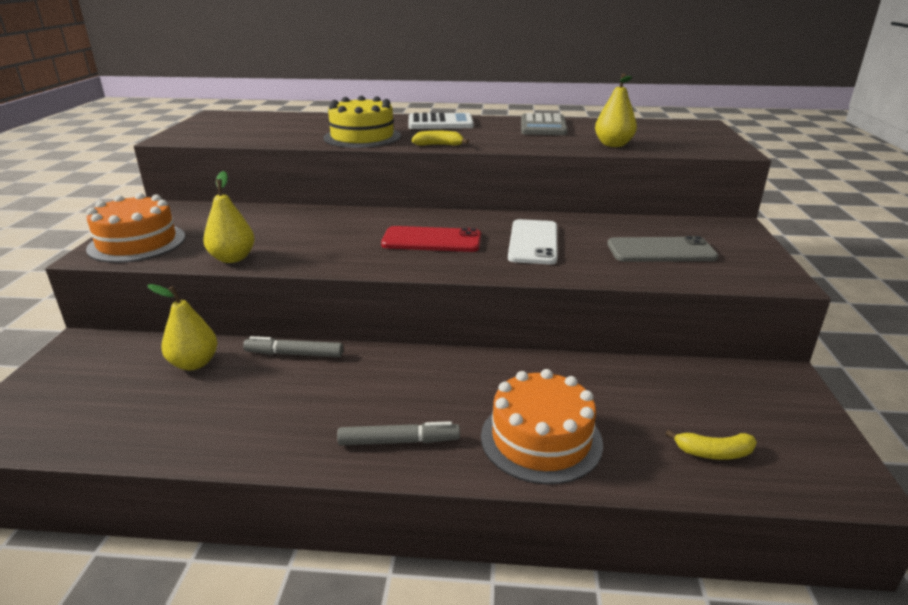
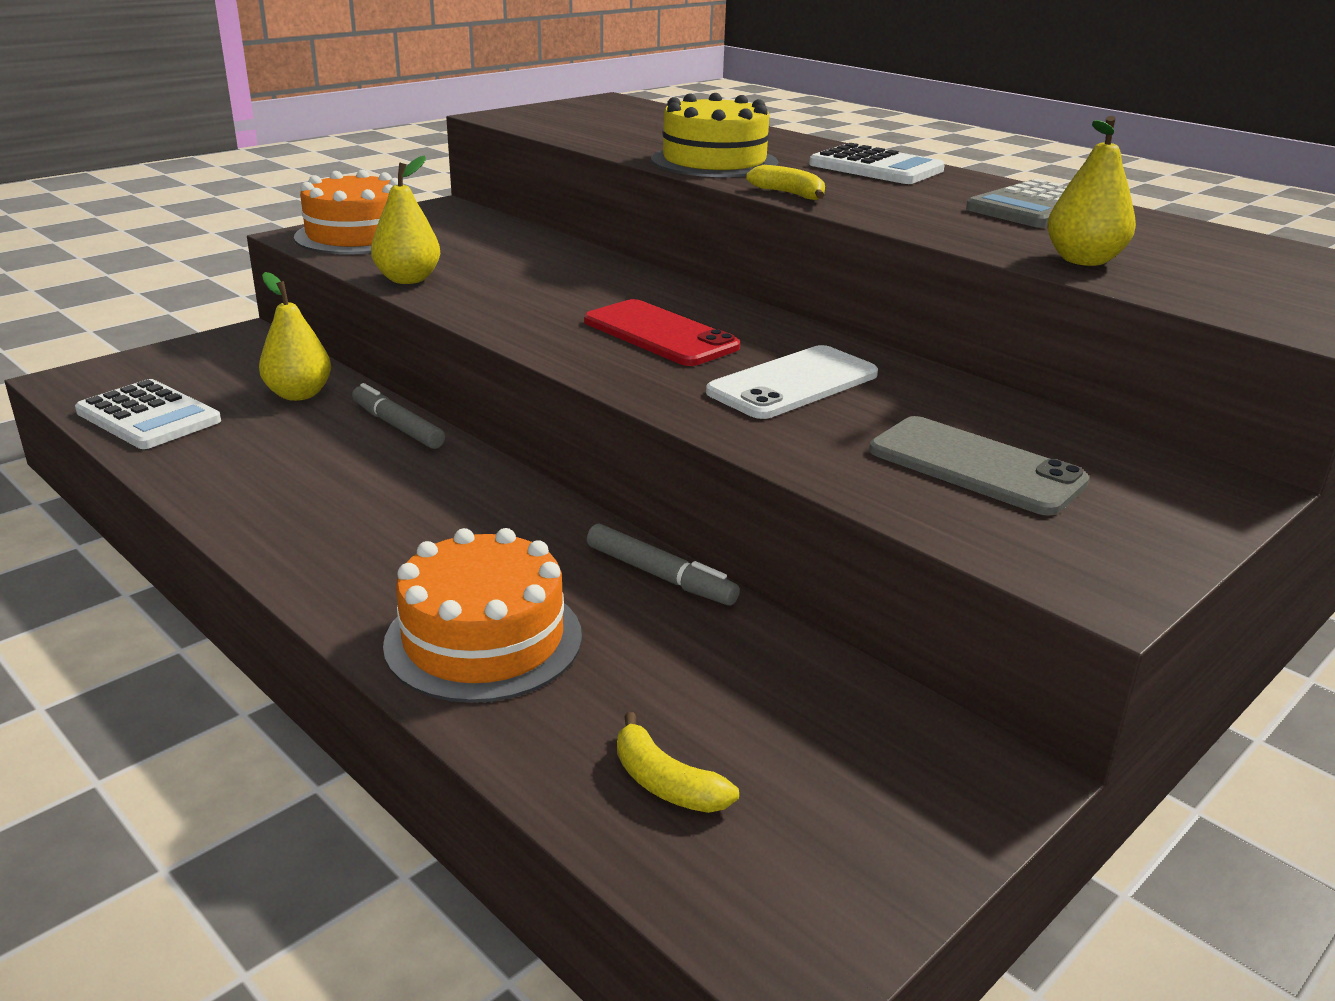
camera: 40 degrees right, 0 degrees up
grey marker [337,421,460,446] -> grey marker moved to [587,524,740,606]
none -> white calculator [75,379,221,449]

